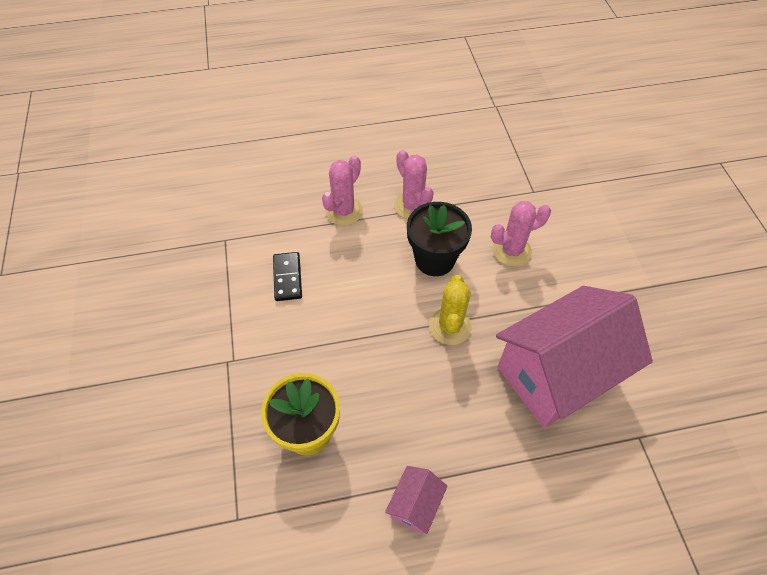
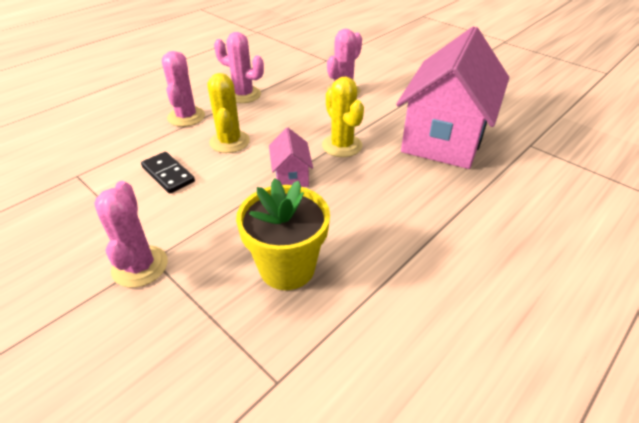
camera: 35 degrees left, 15 degrees down
pink house [385,466,448,534] -> pink house moved to [269,128,313,187]
black flower pot [407,202,472,276] -> none
none -> pink cactus [94,181,168,288]
none -> yellow cactus [208,73,250,153]

